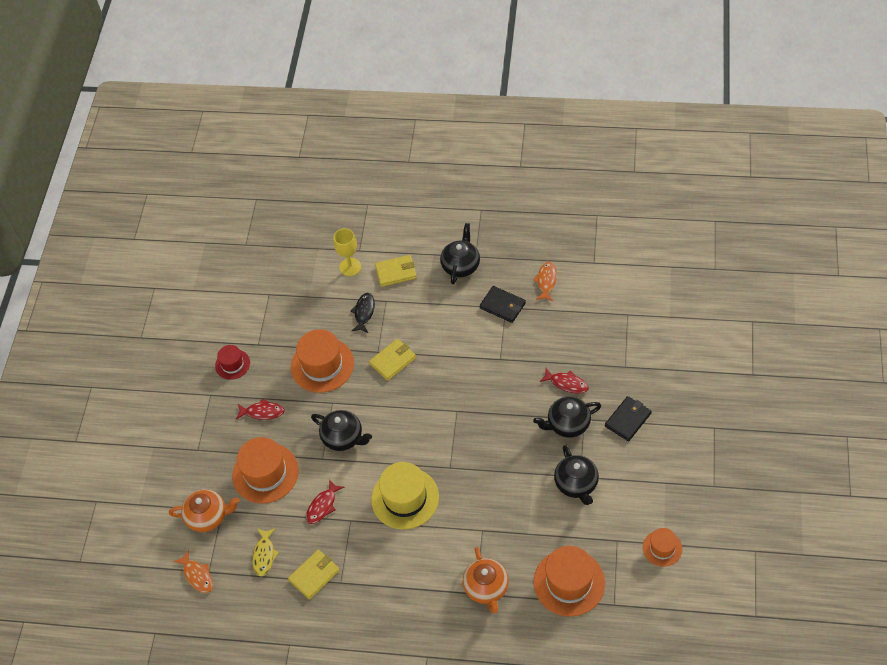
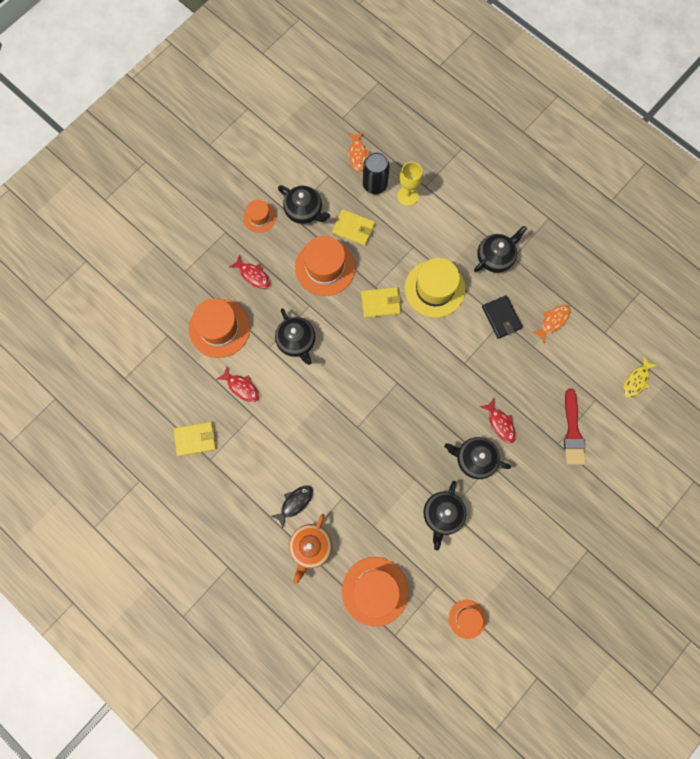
camera: 30 degrees right, 20 degrees up
orange teapot [169,489,239,532] -> none
orange fish [173,550,213,593] -> orange fish moved to [348,132,371,172]
red hat [215,345,250,380] -> orange hat [243,200,276,233]
yellow fish [252,528,279,576] -> yellow fish moved to [623,356,658,398]
red fish [306,479,344,524] -> red fish turned 120 degrees counterclockwise [217,367,259,402]
black fish [351,293,375,333] -> black fish moved to [272,485,313,528]
yellow hat [371,462,439,530] -> yellow hat moved to [405,258,465,318]
yellow wallet [375,255,417,287] -> yellow wallet moved to [332,209,375,246]
black wallet [605,396,652,441] -> none
none -> black teapot [278,185,330,224]
none -> black can [363,152,390,194]
none -> red brush [564,389,586,465]

